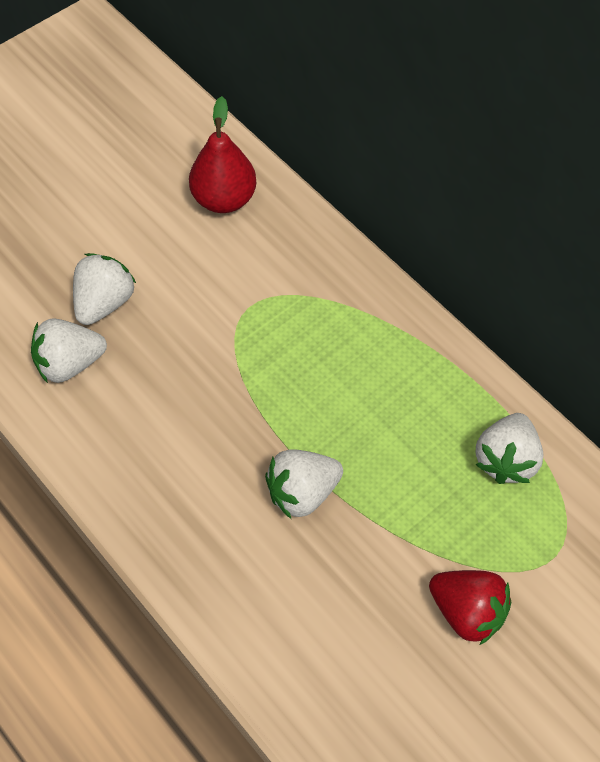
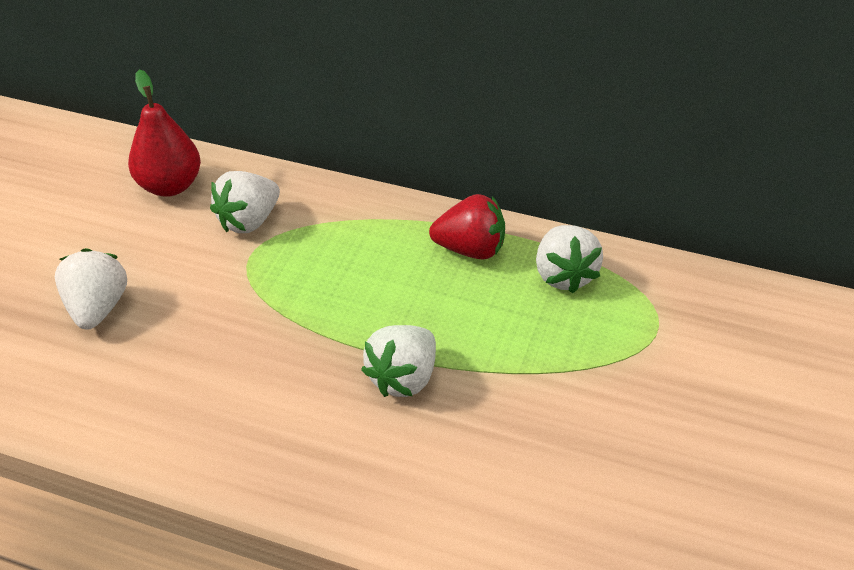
camera: 30 degrees left, 15 degrees down
white strawberry [31,318,107,383] -> white strawberry moved to [210,171,280,233]
red strawberry [429,570,511,645] -> red strawberry moved to [429,194,505,260]

